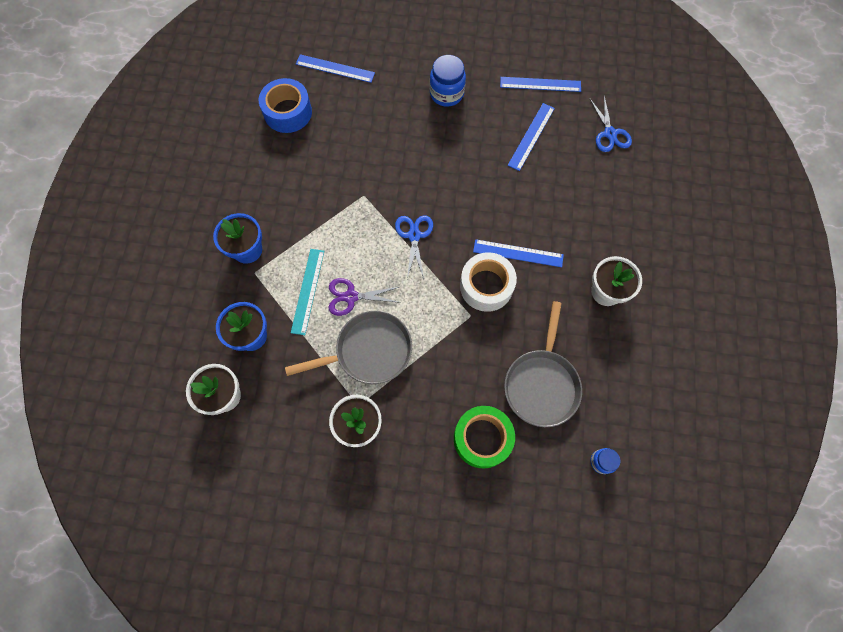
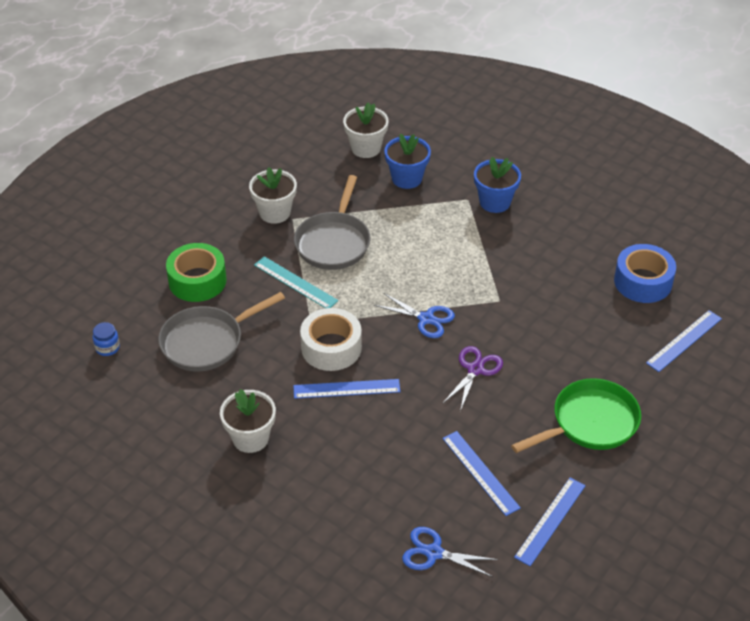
camera: 120 degrees right, 25 degrees down
turquoise ruler [291,249,324,335] -> turquoise ruler moved to [254,256,338,308]
purple scissors [329,278,401,316] -> purple scissors moved to [442,346,503,411]
blue jar [430,55,466,107] -> green pan [511,378,641,453]
blue ruler [473,239,564,267] -> blue ruler turned 45 degrees clockwise [293,379,400,399]
grey pan [504,301,582,427] -> grey pan turned 75 degrees counterclockwise [158,292,285,372]

